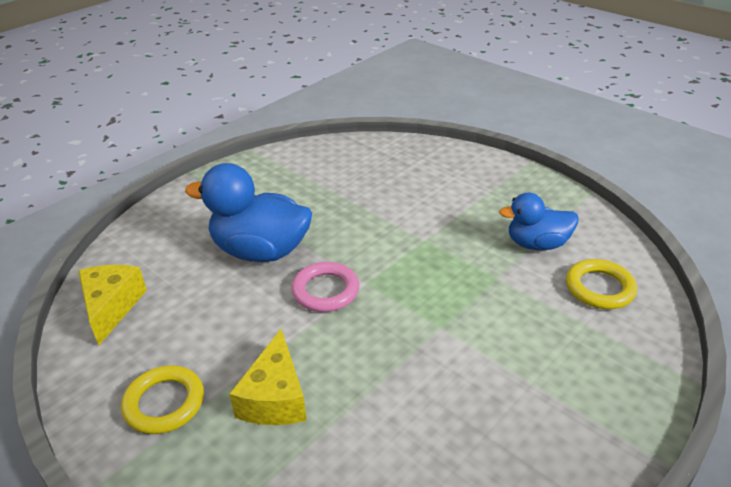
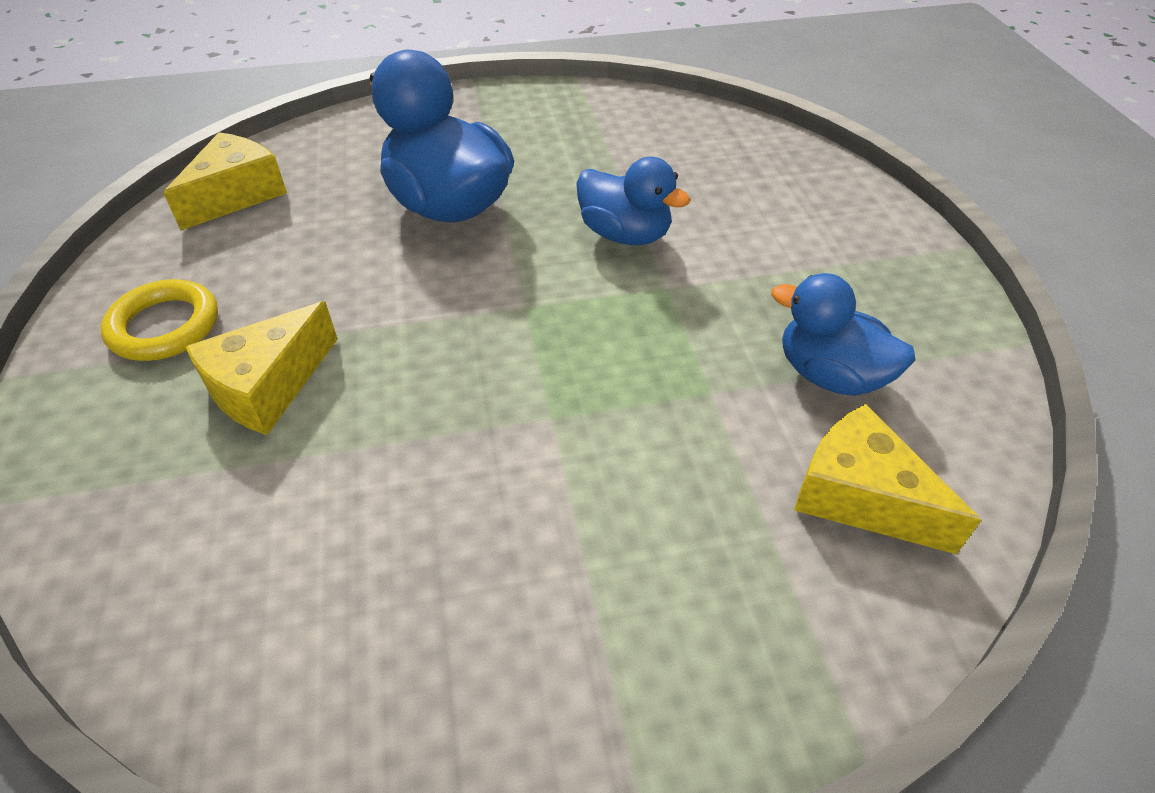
camera: 35 degrees right, 10 degrees up
pink ring [291,262,359,312] -> none
yellow ring [566,259,637,309] -> yellow cheese [794,404,981,554]
none -> blue duck [576,157,691,245]

